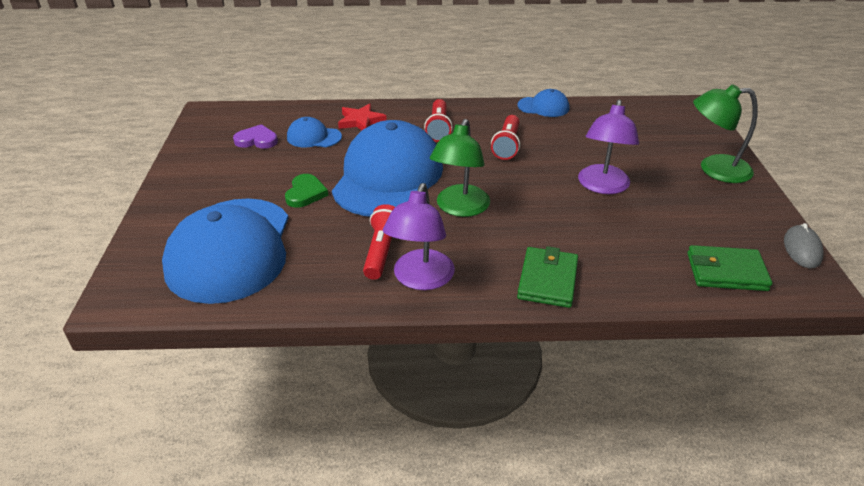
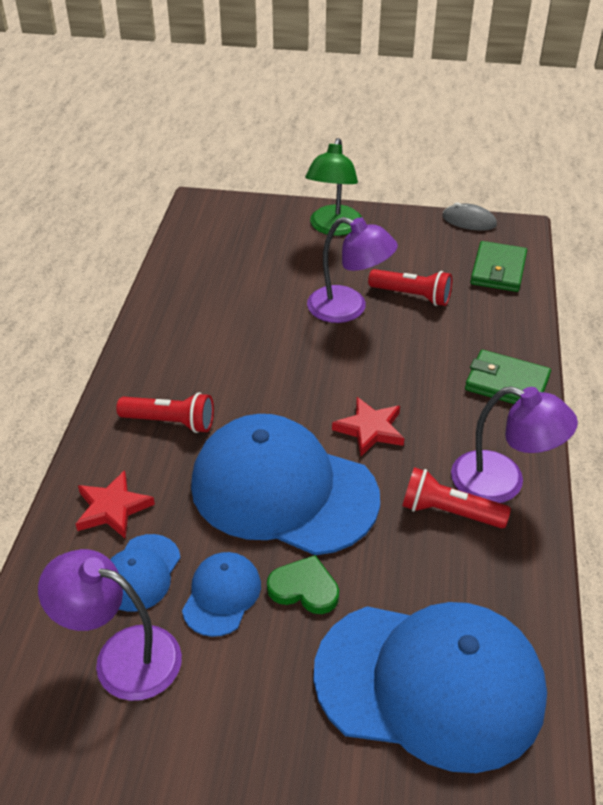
camera: 80 degrees left, 5 degrees up
purple heart [233,124,278,149] -> purple lamp [38,549,182,701]
green lamp [430,119,490,217] -> red star [332,397,404,456]
red flashlight [491,115,520,160] -> red flashlight moved to [368,269,452,306]
blue cap [517,89,569,117] -> blue cap moved to [182,552,261,637]

